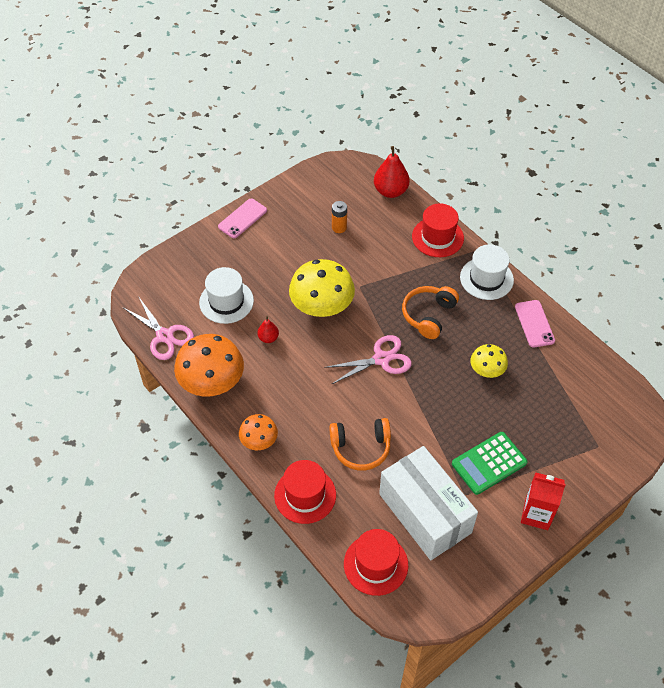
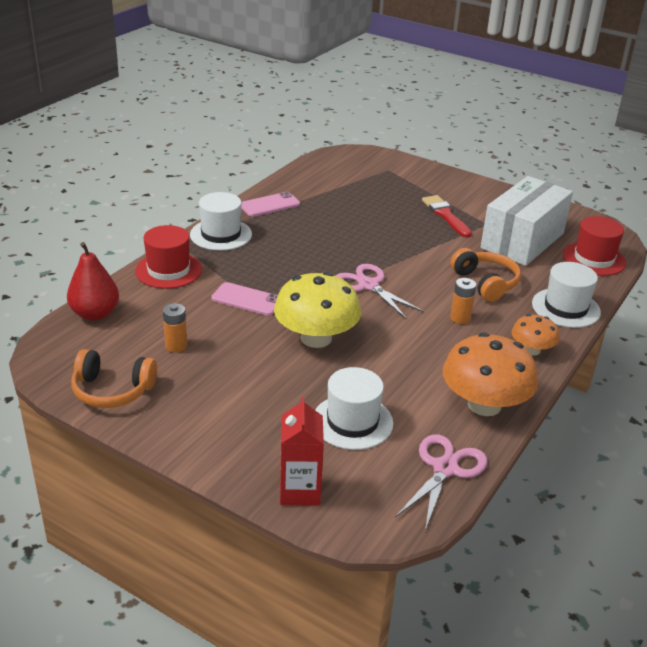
camera: 110 degrees left, 20 degrees down
pink phone [218,199,267,238] -> pink phone moved to [211,282,278,316]
red pear [257,316,279,343] -> none
red hat [274,460,336,524] -> white hat [532,262,601,328]
orange headphones [402,286,459,339] -> orange headphones moved to [71,349,157,408]
green calculator [452,432,527,495] -> red brush [422,195,472,238]
yellow mushroom [470,344,508,378] -> none
red carton [521,472,566,530] -> red carton moved to [280,397,324,506]
none -> orange battery [450,278,476,324]

